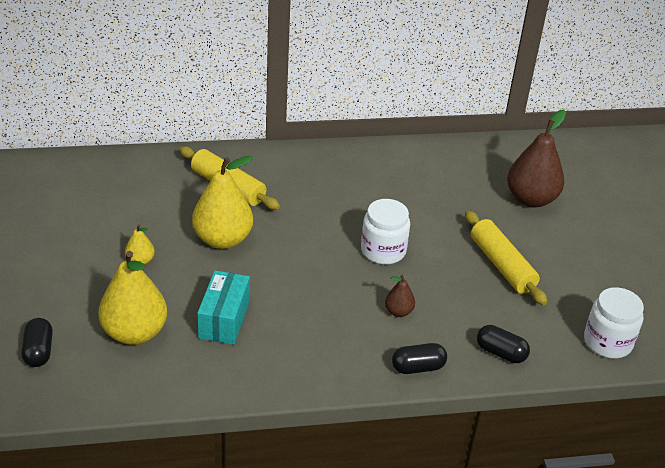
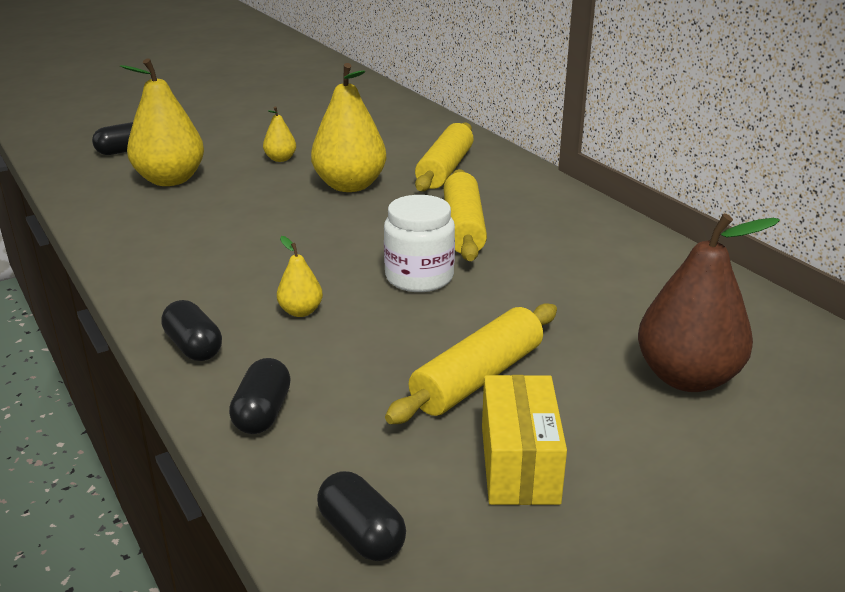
camera: 70 degrees right, 10 degrees down
turquoise box [197,270,250,345] -> none
brown pear [385,275,415,317] -> yellow pear [277,236,323,317]
white jar [584,287,644,358] -> black capsule [317,471,406,561]
none -> yellow rolling pin [443,169,487,261]
none -> yellow box [482,375,567,505]

